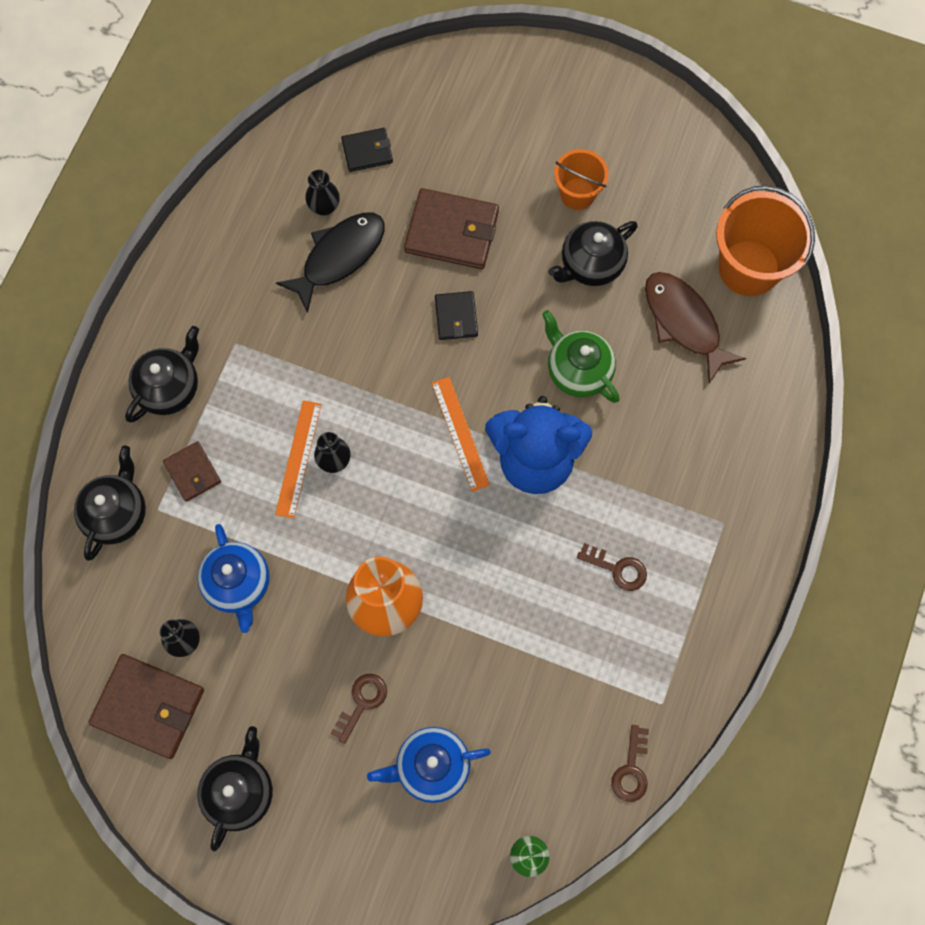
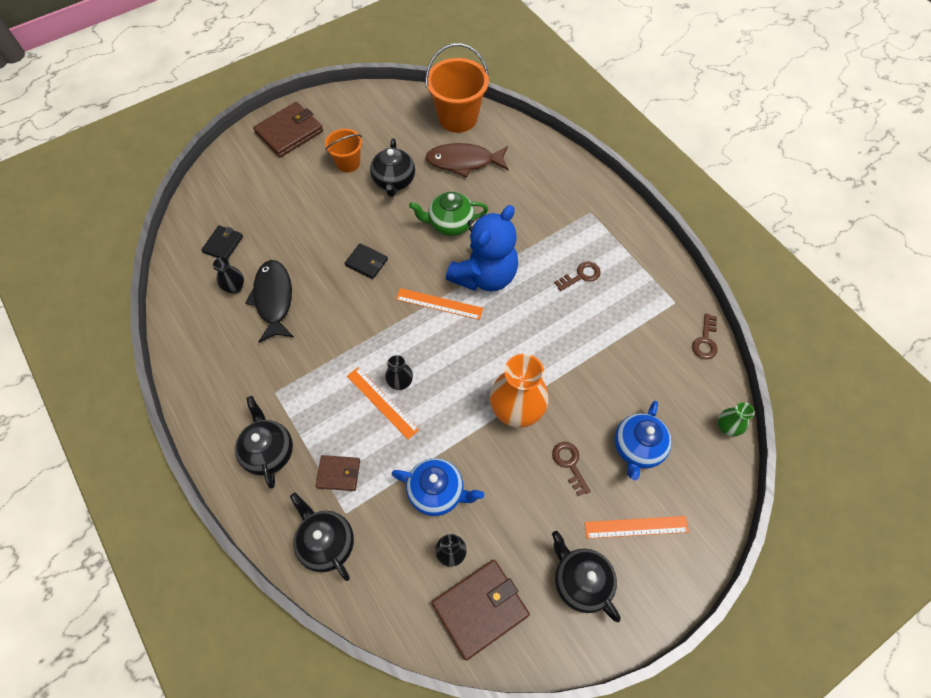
camera: 55 degrees left, 10 degrees down
brown wallet [404,188,499,269] -> brown wallet moved to [253,102,323,157]
brown key [611,725,649,802] -> brown key turned 60 degrees clockwise [692,313,717,359]
none -> orange ruler [584,516,689,539]

